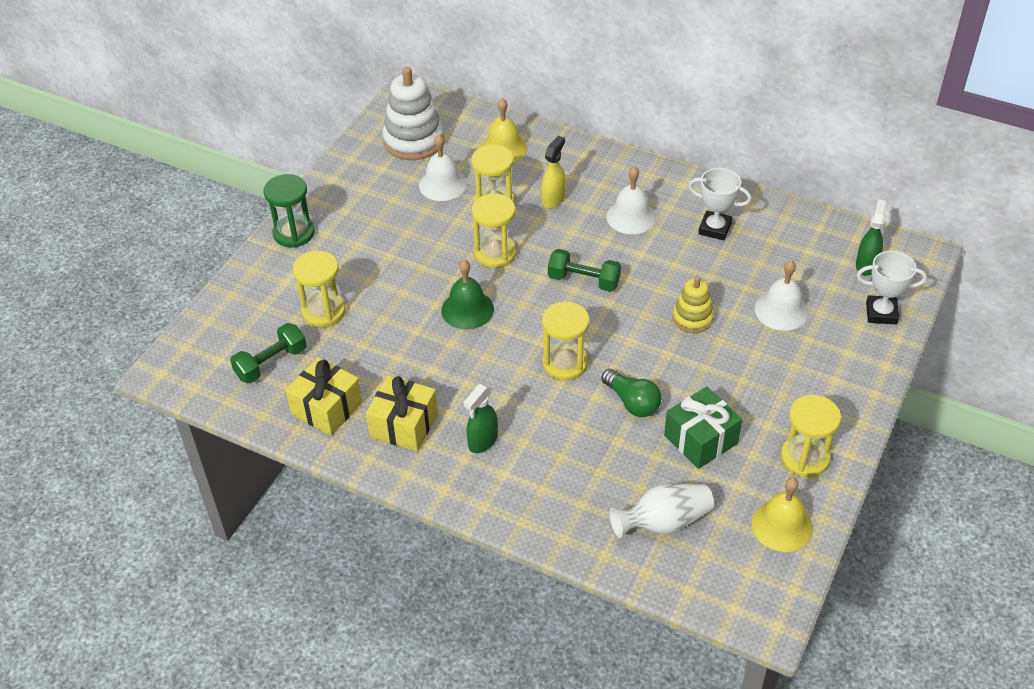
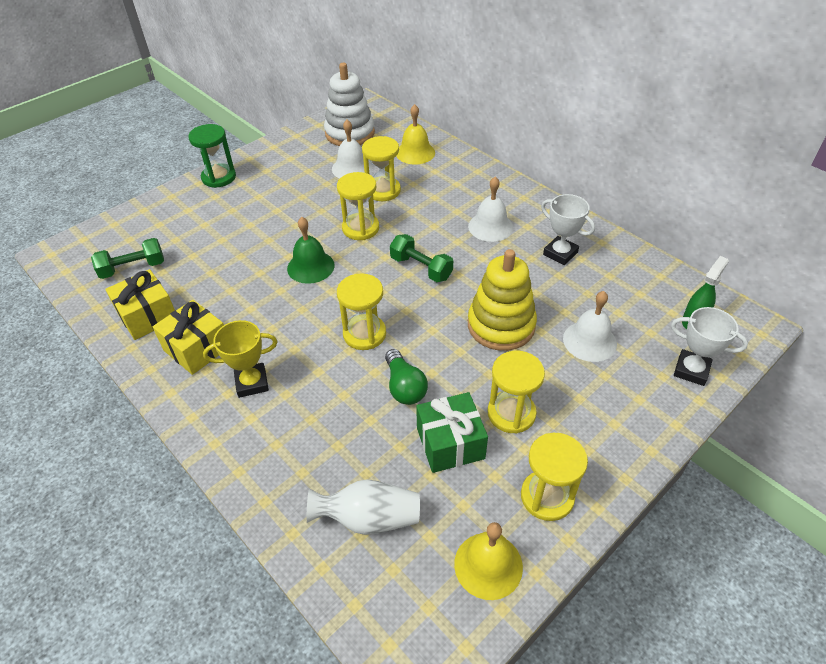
camera: 20 degrees right, 0 degrees up
yellow hourglass [293,251,346,327] -> yellow hourglass moved to [488,351,545,433]
green spray bottle [463,384,498,453] -> yellow trophy [203,320,277,398]
yellow spray bottle [541,136,566,209] -> none
yellow stacking toy [673,276,714,333] -> yellow stacking toy [468,249,537,351], size x1.72

